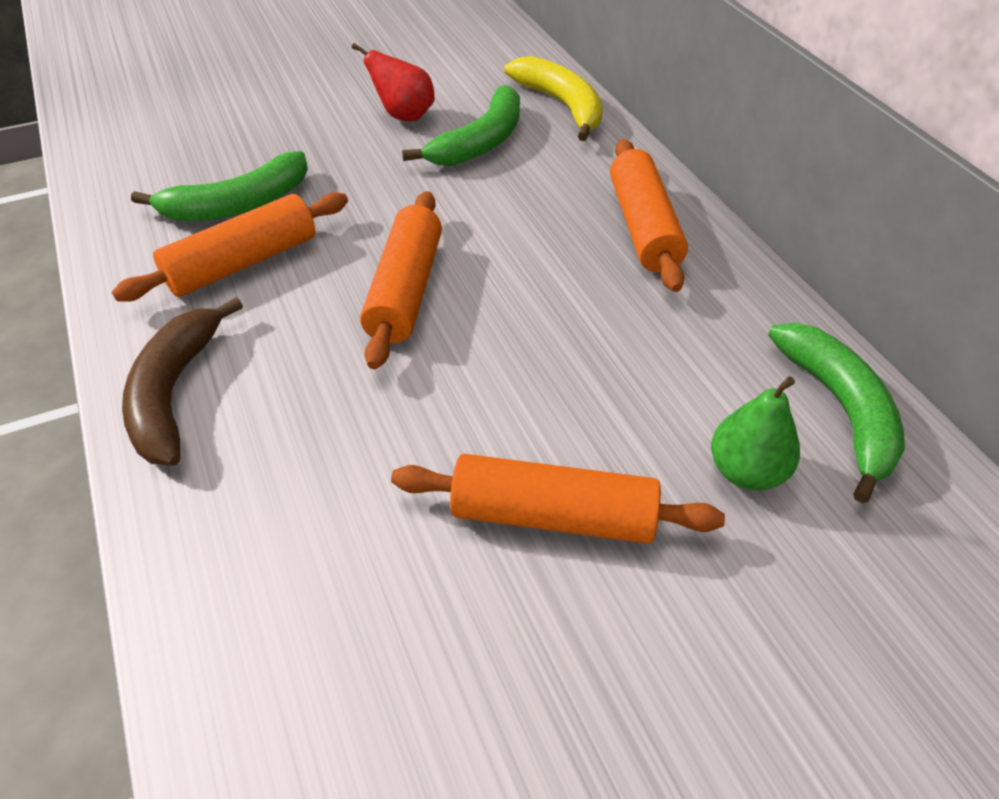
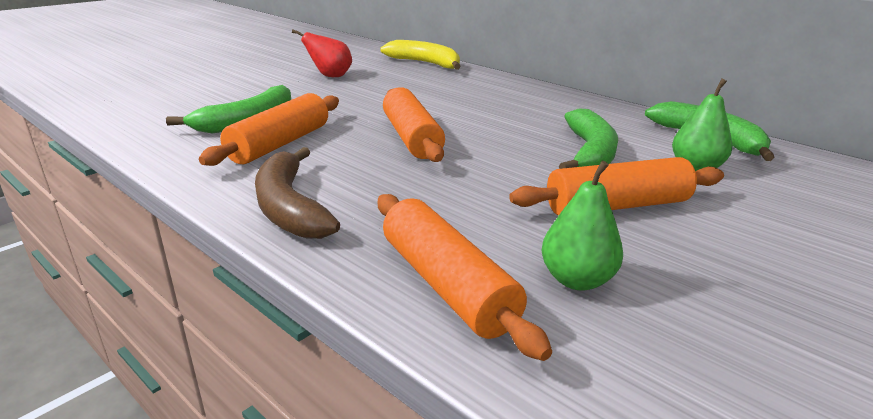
camera: 25 degrees left, 20 degrees down
green banana [402,85,520,166] -> green banana moved to [559,109,618,169]
orange rolling pin [610,139,688,292] -> orange rolling pin moved to [378,194,552,361]
none -> green pear [541,161,623,290]

